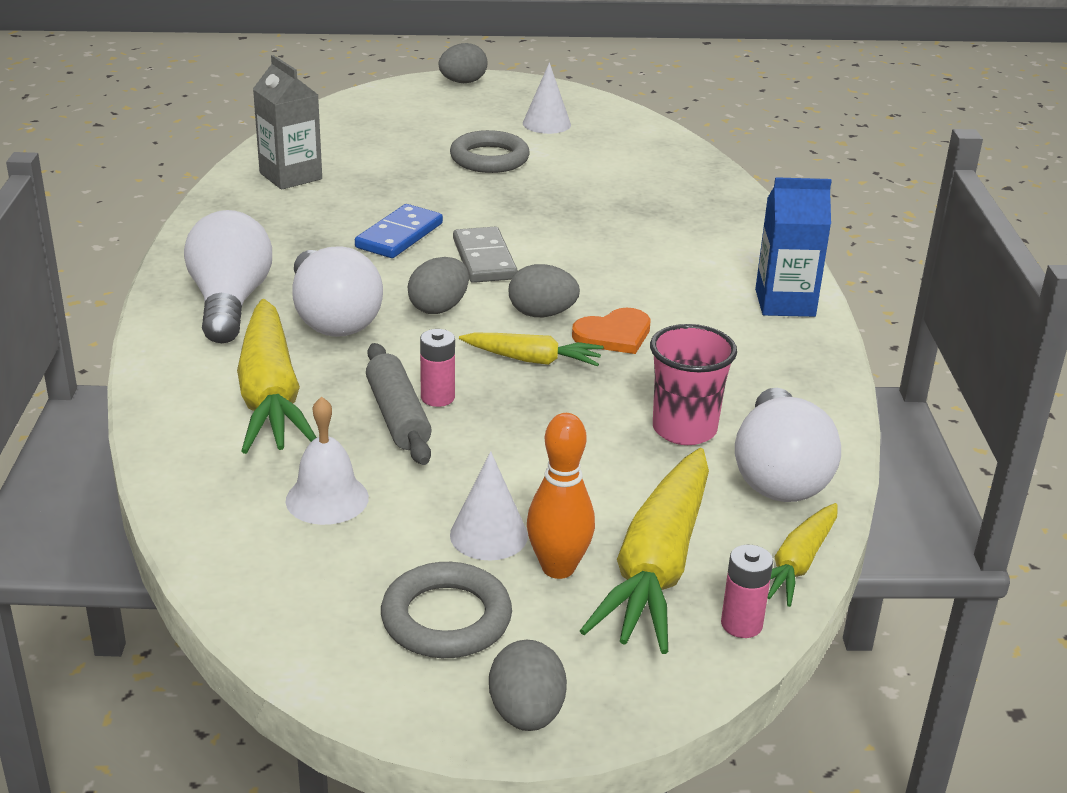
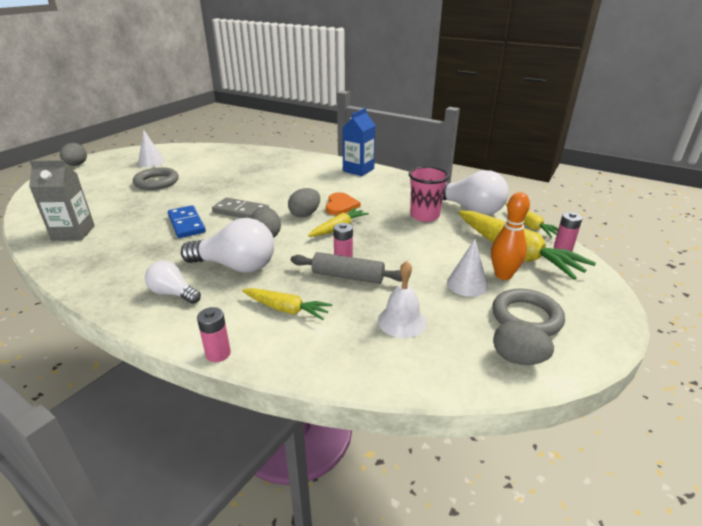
camera: 55 degrees left, 0 degrees up
white light bulb [184,210,272,343] -> white light bulb [145,261,201,304], size x0.58
yellow carrot [237,299,317,454] -> yellow carrot [242,288,332,320], size x0.55
grey egg [489,640,567,731] -> grey egg moved to [493,320,554,365]
none -> pink battery [197,307,231,362]

